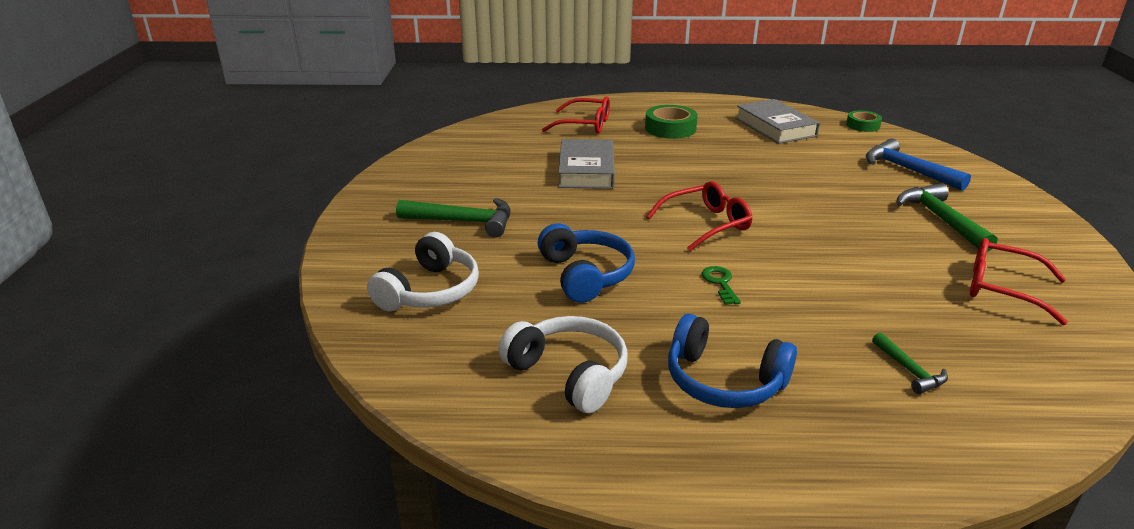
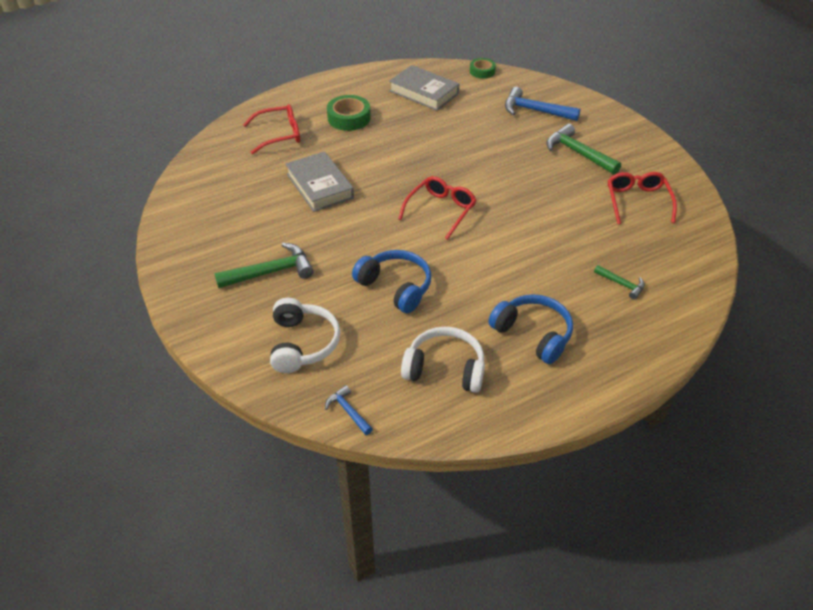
camera: 30 degrees left, 15 degrees up
blue headphones [668,314,797,408] -> blue headphones turned 135 degrees counterclockwise [488,294,573,364]
green key [702,266,741,305] -> none
red glasses [970,238,1068,325] -> red glasses turned 90 degrees clockwise [608,172,677,225]
none -> blue hammer [325,385,373,435]

